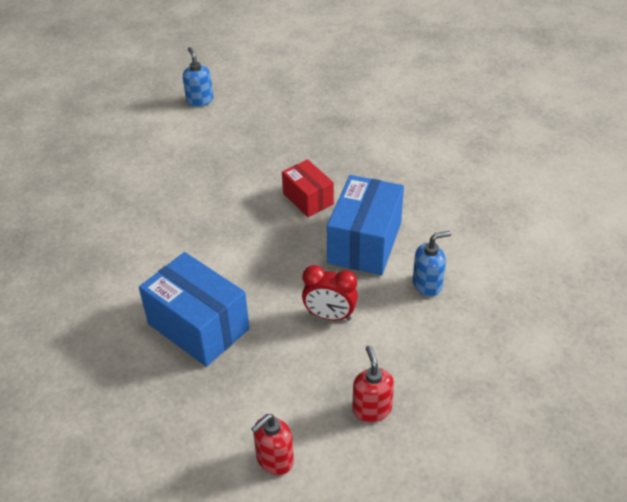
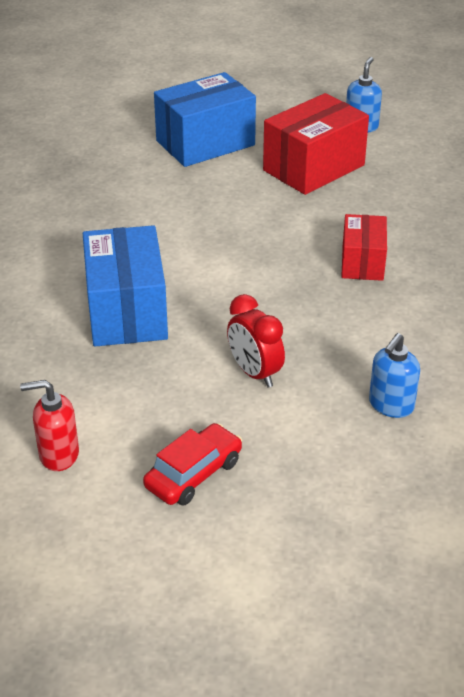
camera: 40 degrees right, 5 degrees down
blue box [327,175,404,275] -> blue box moved to [154,72,256,167]
red soap dispenser [352,346,394,422] -> red car [143,423,242,506]
blue soap dispenser [413,231,451,297] -> blue soap dispenser turned 105 degrees clockwise [369,333,420,418]
none -> red box [263,93,369,195]

